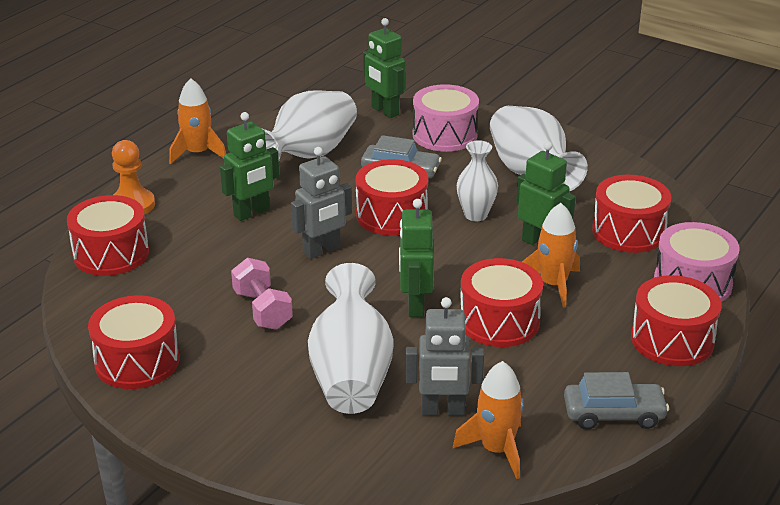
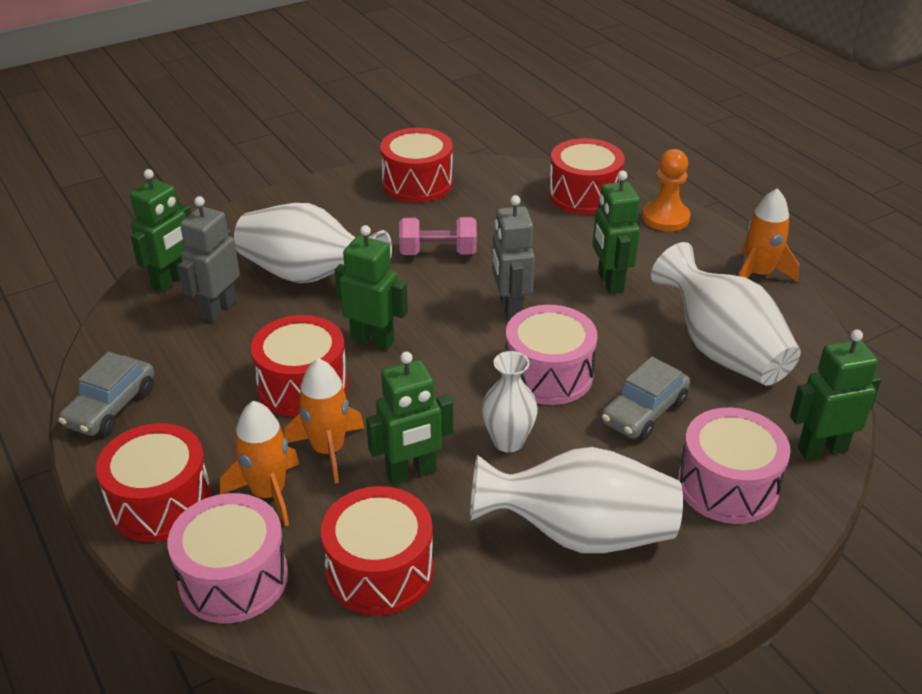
camera: 115 degrees right, 5 degrees up
red drum [356,159,428,235] -> pink drum [505,305,597,405]
orange rocket [453,361,524,479] -> orange rocket moved to [220,401,299,527]
none -> green robot [130,169,191,292]

